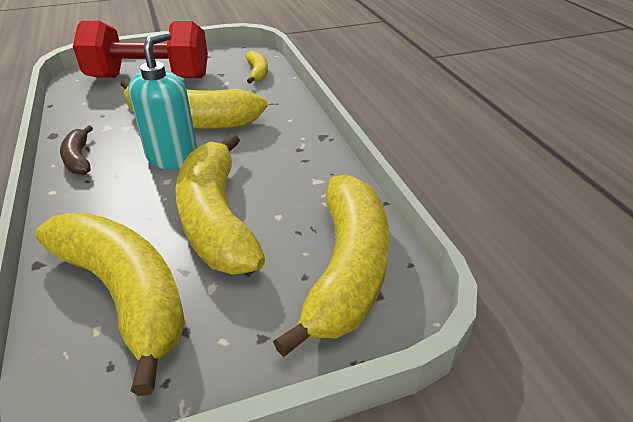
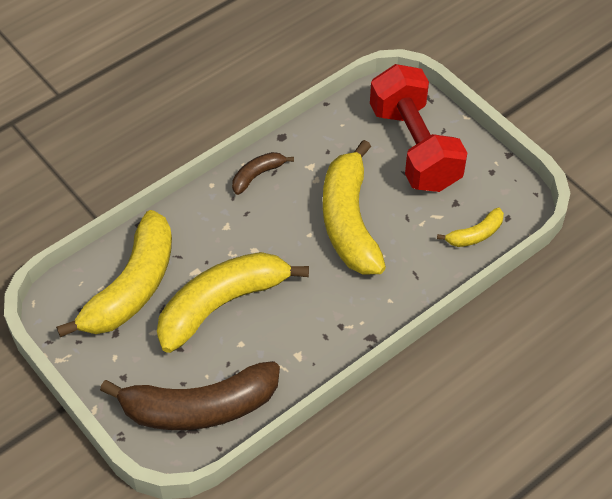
camera: 70 degrees right, 15 degrees up
turquoise soap dispenser [128,31,197,170] -> none
yellow banana [273,174,390,357] -> brown banana [100,361,280,430]

